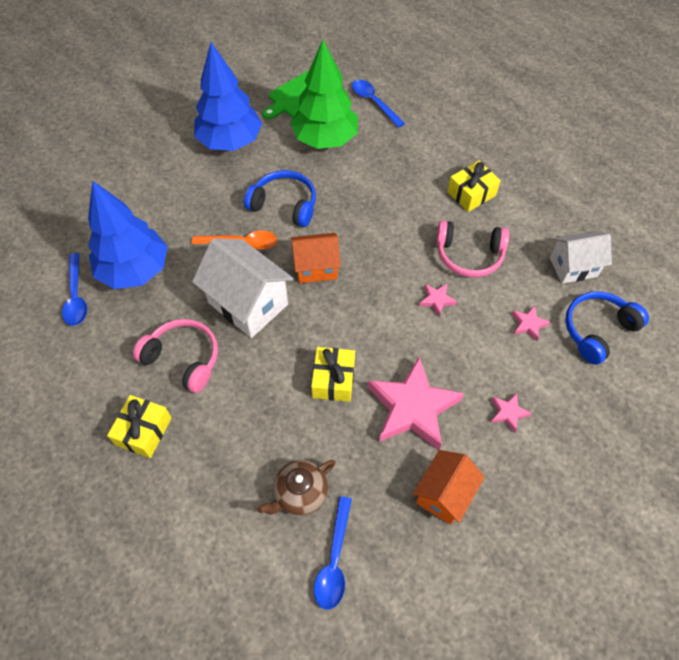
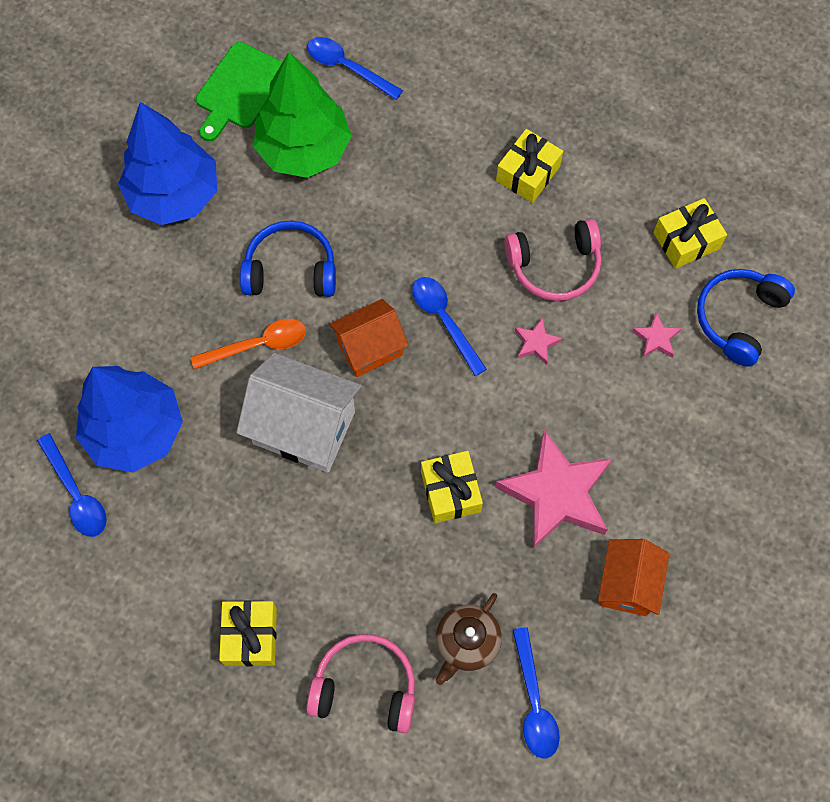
camera: 20 degrees left, 10 degrees up
pink headphones [133,319,218,393] -> pink headphones moved to [306,634,415,733]
pink star [491,393,532,433] -> none
white house [550,231,612,284] -> yellow gift [653,198,727,269]
none -> blue spoon [412,277,487,376]

